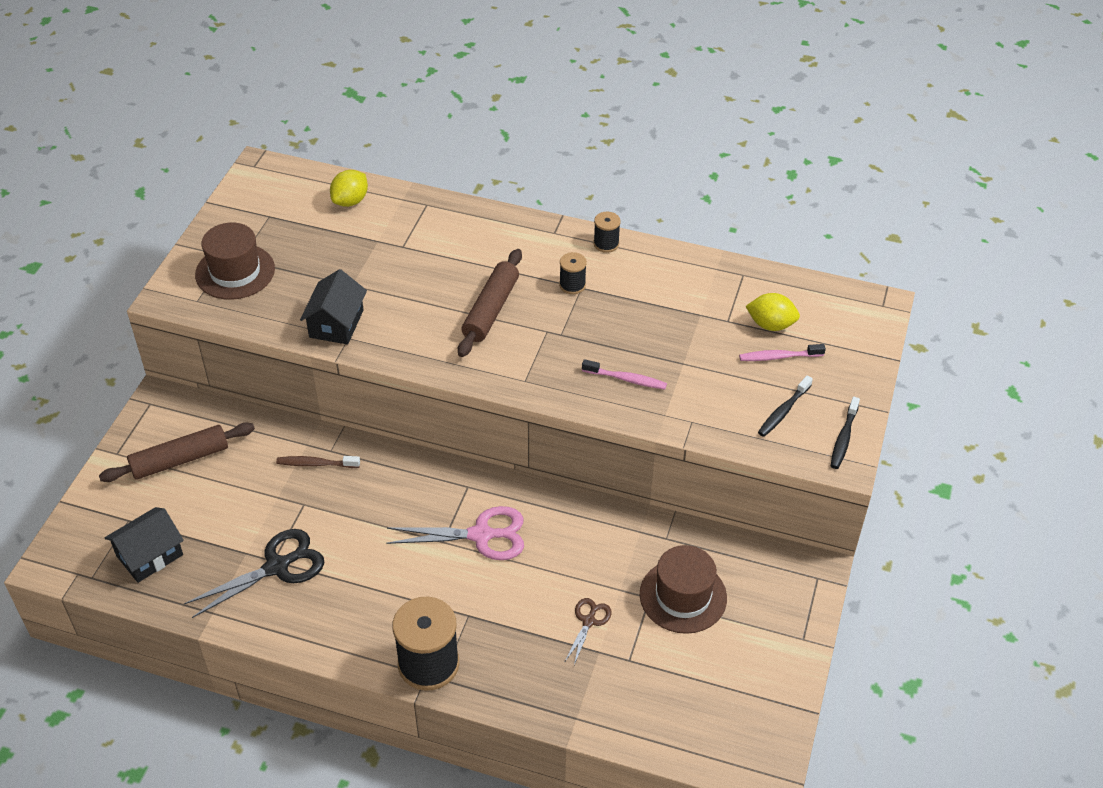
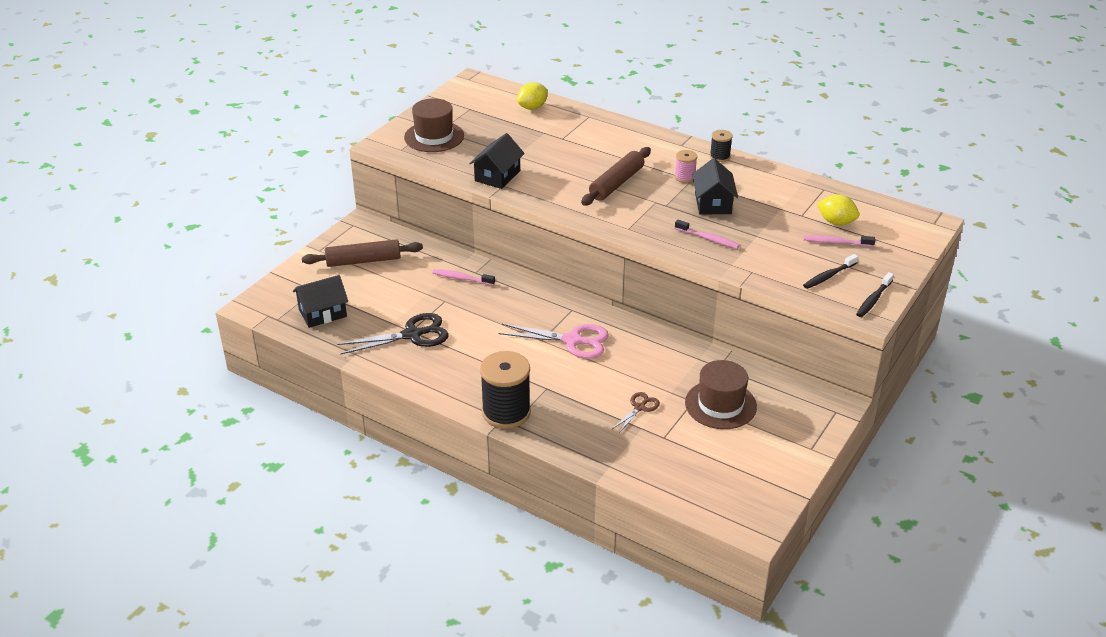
camera: 15 degrees right, 10 degrees down
brown toothbrush [276,456,360,468] -> pink toothbrush [433,269,495,285]
black spool [559,252,587,294] -> pink spool [675,150,697,183]
none -> black house [692,158,738,215]

